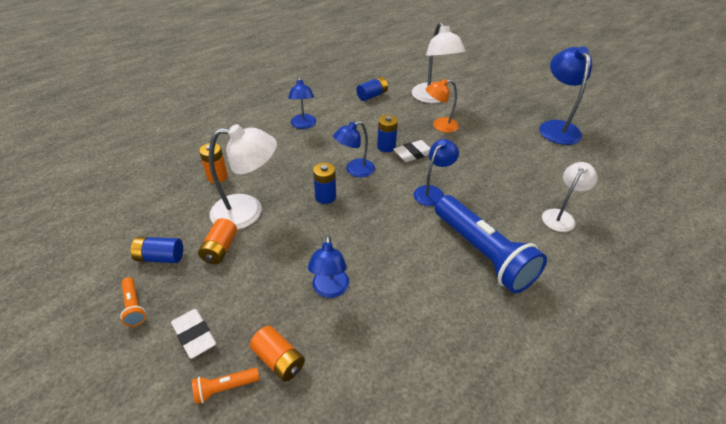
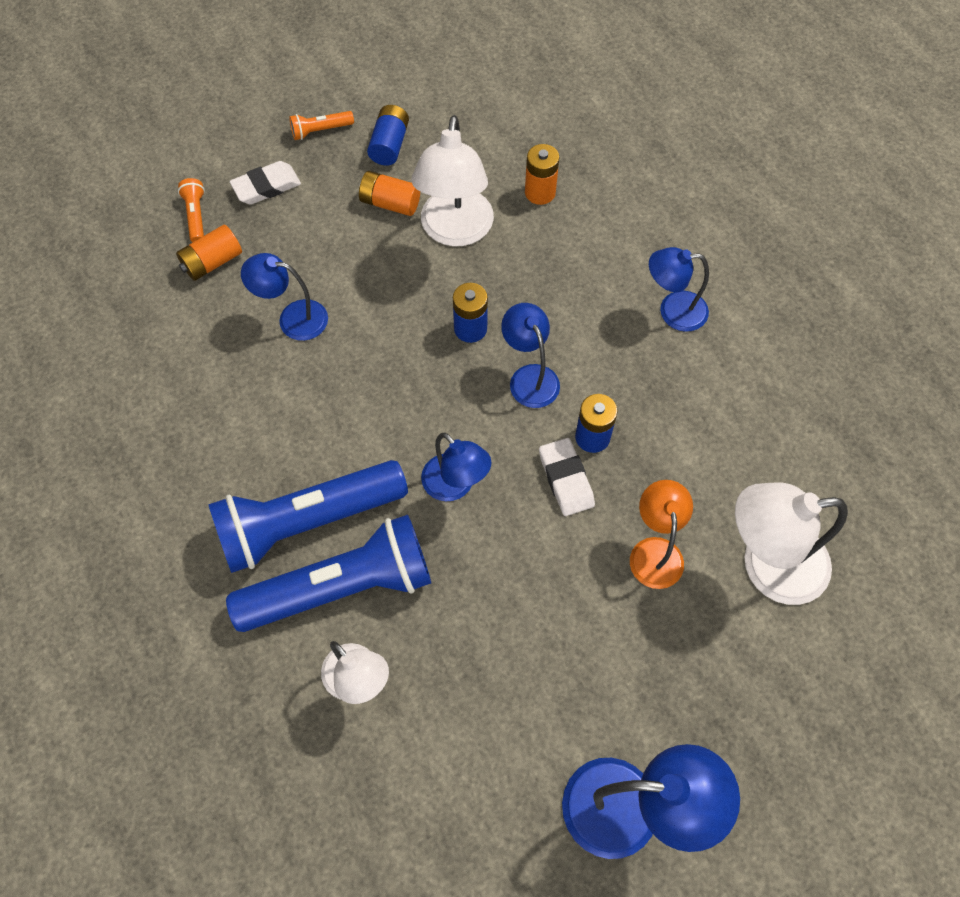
camera: 100 degrees right, 20 degrees up
blue battery [356,77,388,101] -> none
none -> blue flashlight [226,515,431,632]

